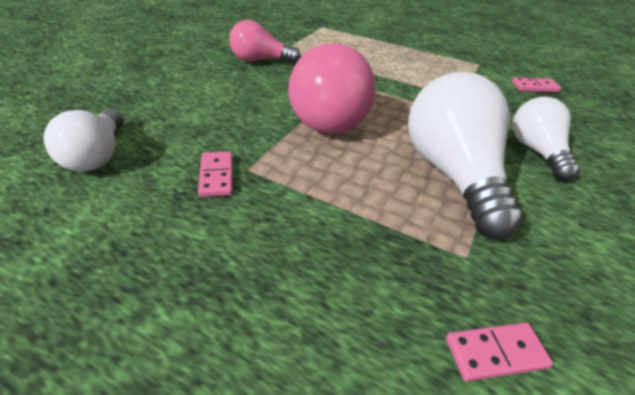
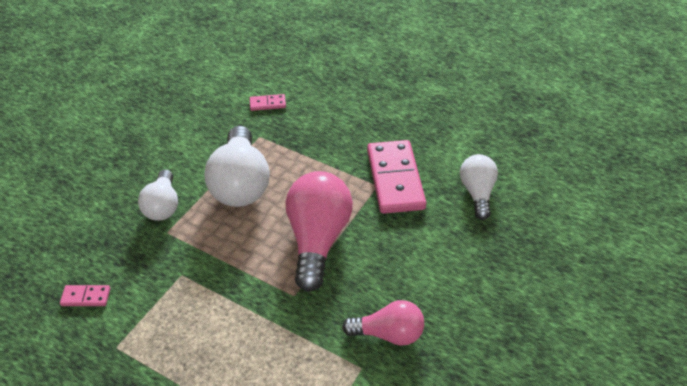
camera: 175 degrees left, 5 degrees up
pink domino [198,152,233,197] -> pink domino [367,140,426,214], size x2.29

